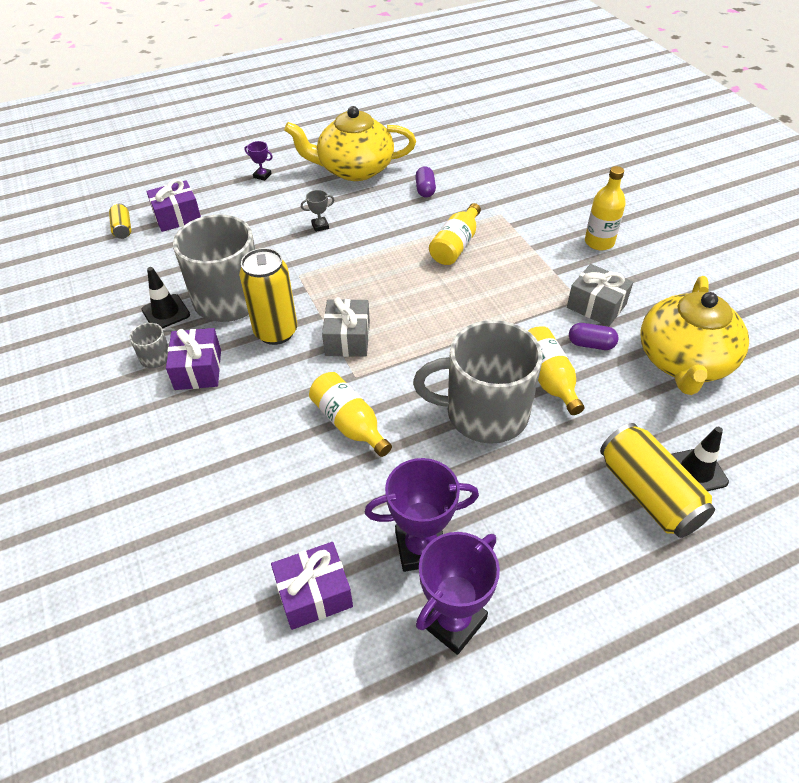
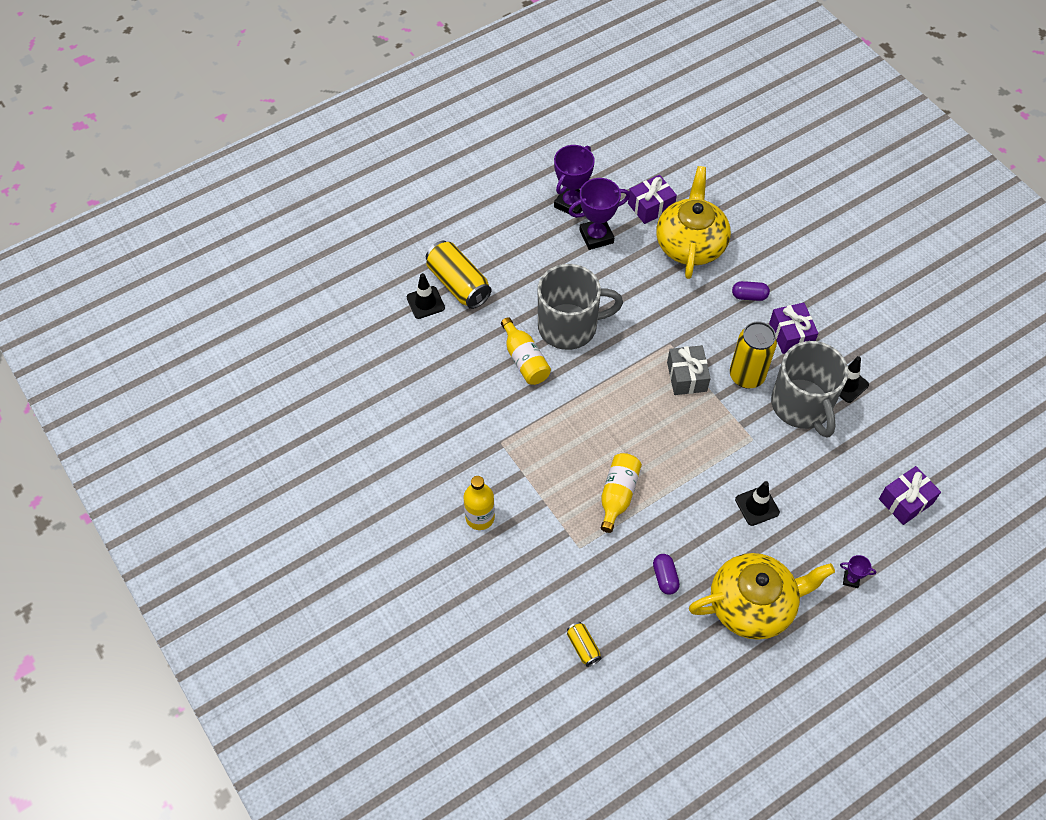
camera: 170 degrees right, 10 degrees up
yellow can [109,203,131,239] -> yellow can moved to [567,622,601,667]
grey mug [129,323,176,368] -> none
grey trophy [301,190,334,232] -> black traffic cone [735,481,780,526]
yellow bottle [309,372,392,457] -> none
grey gift [567,264,633,327] -> none
purple capsule [569,323,618,350] -> purple capsule moved to [732,281,770,301]
yellow teapot [641,276,749,395] -> yellow teapot moved to [656,166,731,279]

